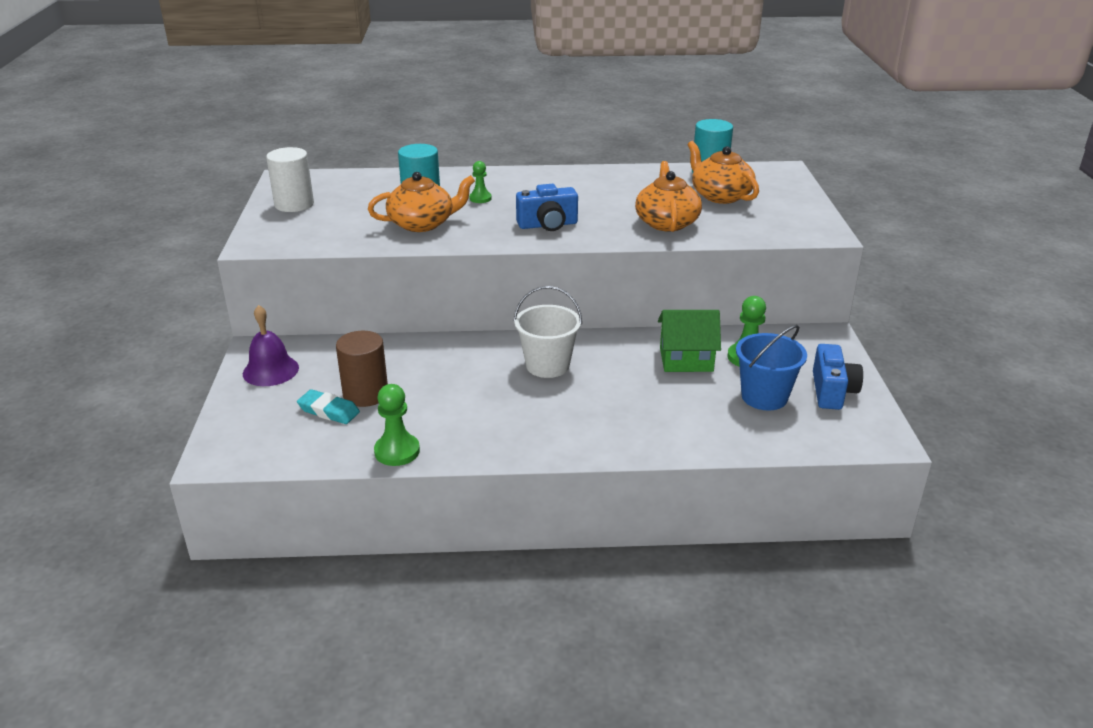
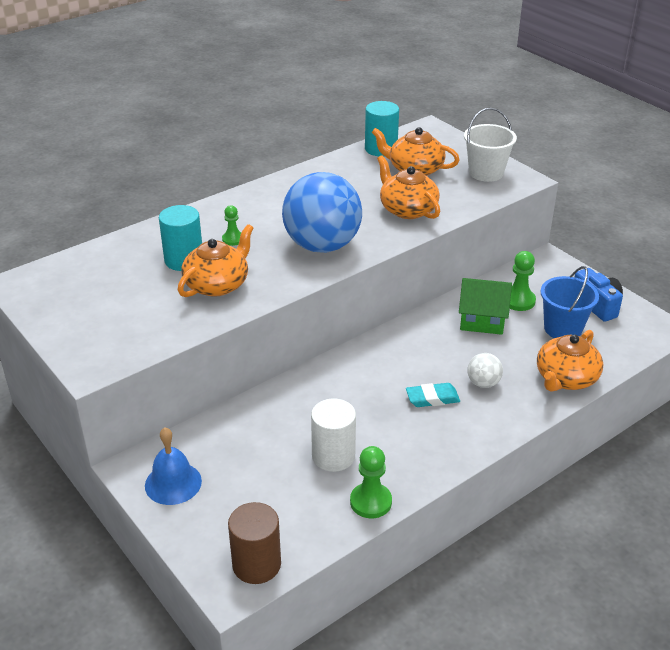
camera: 35 degrees left, 5 degrees up
purple bell [243,305,299,386] -> blue bell [145,428,202,505]
white cylinder [266,147,314,212] -> white cylinder moved to [311,399,356,472]
turquoise eraser [297,389,360,424] -> turquoise eraser moved to [406,383,460,407]
brown cylinder [336,331,388,407] -> brown cylinder moved to [228,502,281,584]
white bucket [514,286,582,378] -> white bucket moved to [464,108,517,182]
blue camera [516,184,578,231] -> blue ball [282,172,362,253]
green house [658,310,721,372] -> green house turned 45 degrees clockwise [459,278,512,335]
none -> white ball [467,353,503,388]
none -> orange teapot [537,330,603,392]

